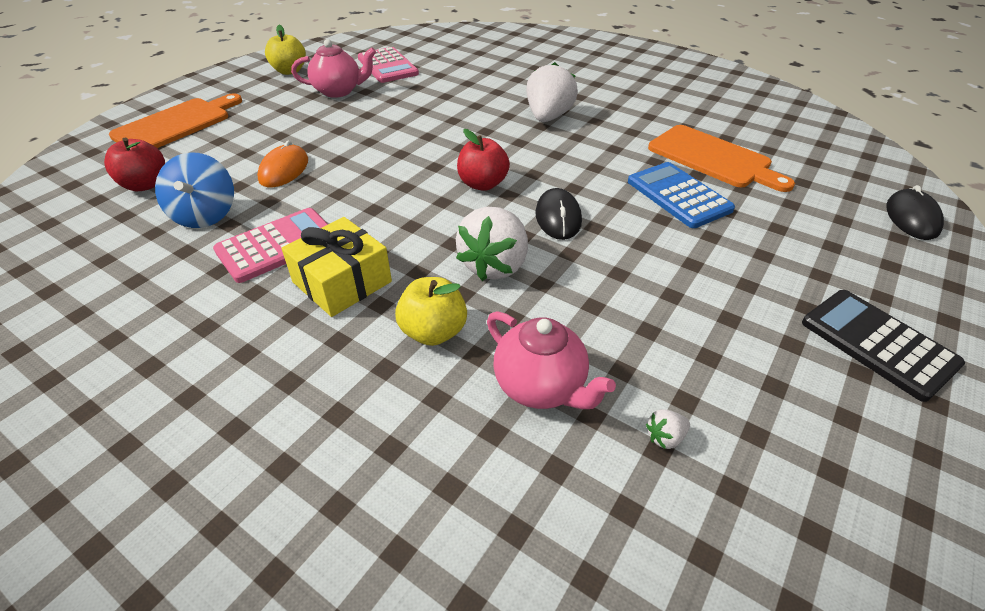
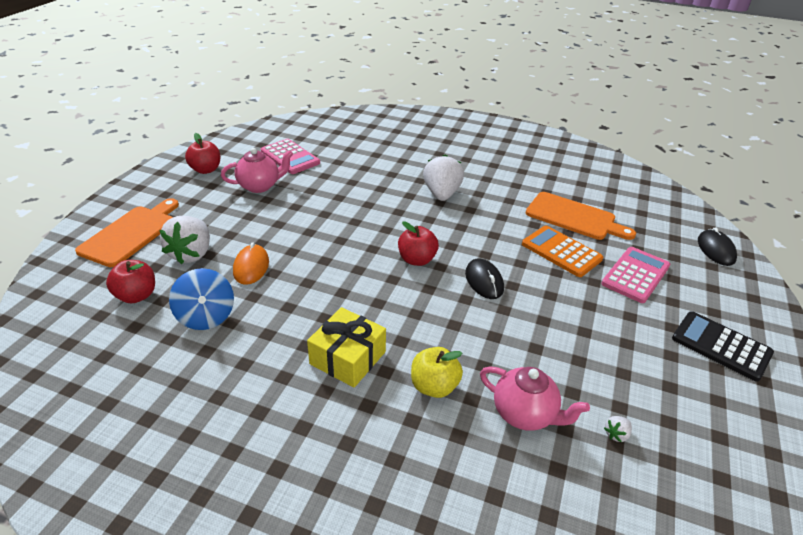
camera: 15 degrees left, 5 degrees down
pink calculator [213,208,328,283] -> pink calculator moved to [601,247,670,303]
yellow apple [265,25,306,75] -> red apple [185,133,220,174]
white strawberry [456,207,528,281] -> white strawberry moved to [159,216,210,264]
blue calculator [628,162,735,228] -> orange calculator [522,226,603,277]

